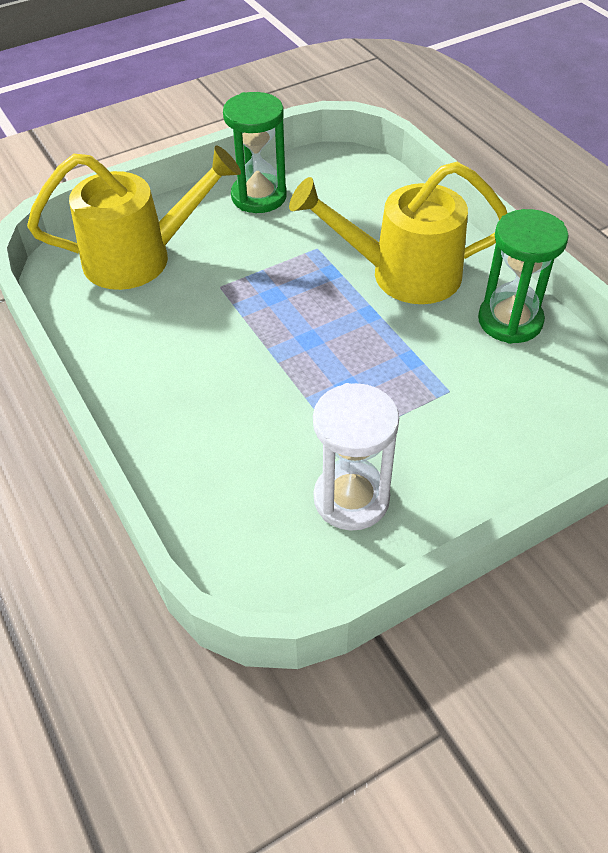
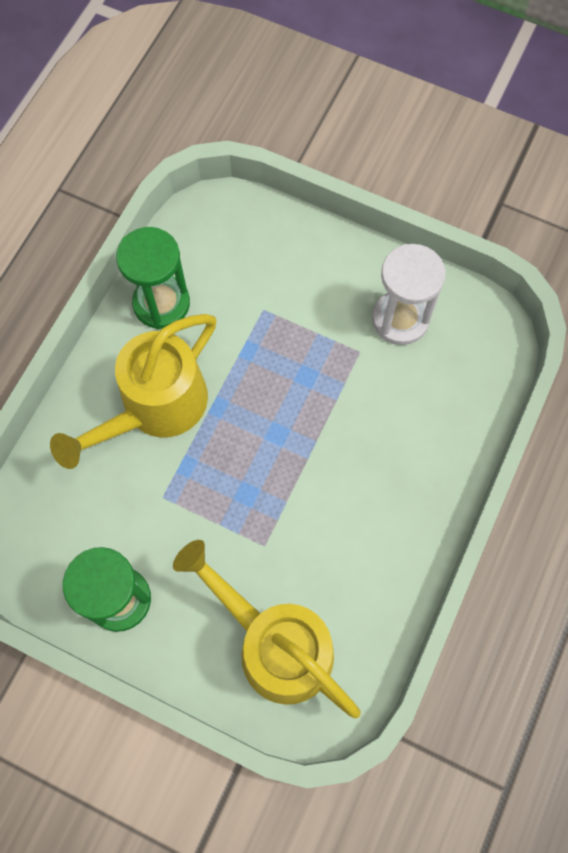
camera: 125 degrees left, 20 degrees up
yellow watering can [289,162,507,304] -> yellow watering can turned 75 degrees clockwise [50,314,216,469]

